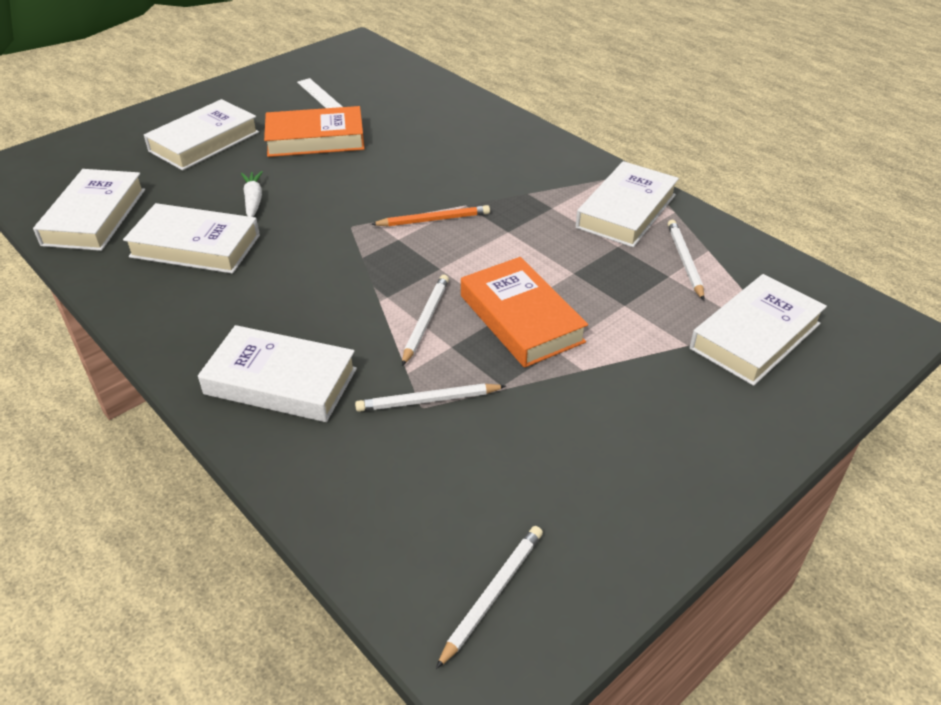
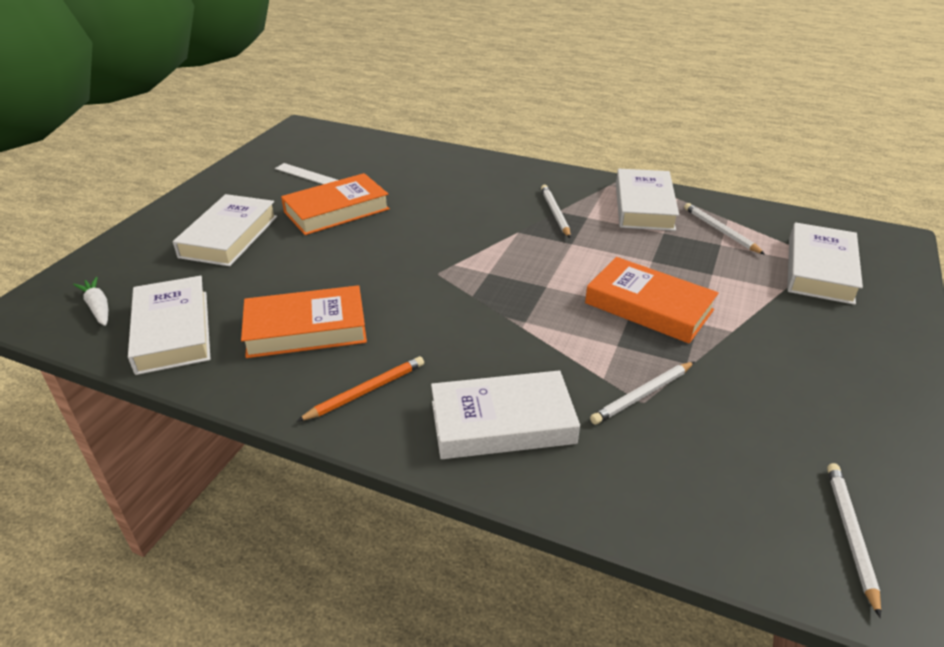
camera: 25 degrees left, 5 degrees down
white book [123,203,260,274] -> orange book [241,285,367,358]
white carrot [241,171,263,217] -> white carrot moved to [73,277,108,326]
orange pencil [371,205,490,227] -> orange pencil moved to [297,356,424,421]
white pencil [402,275,449,366] -> white pencil moved to [541,185,571,238]

